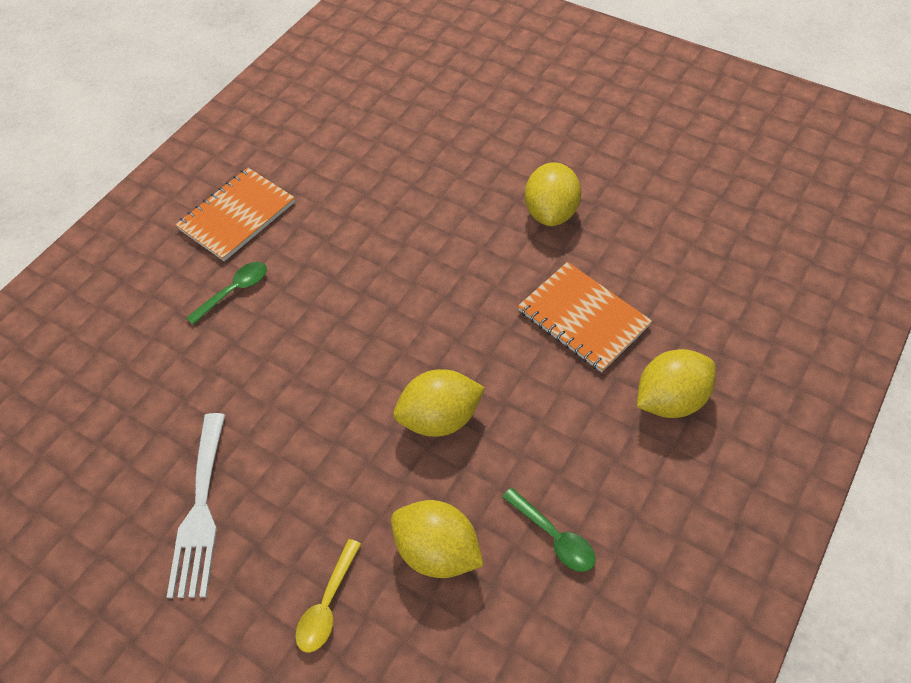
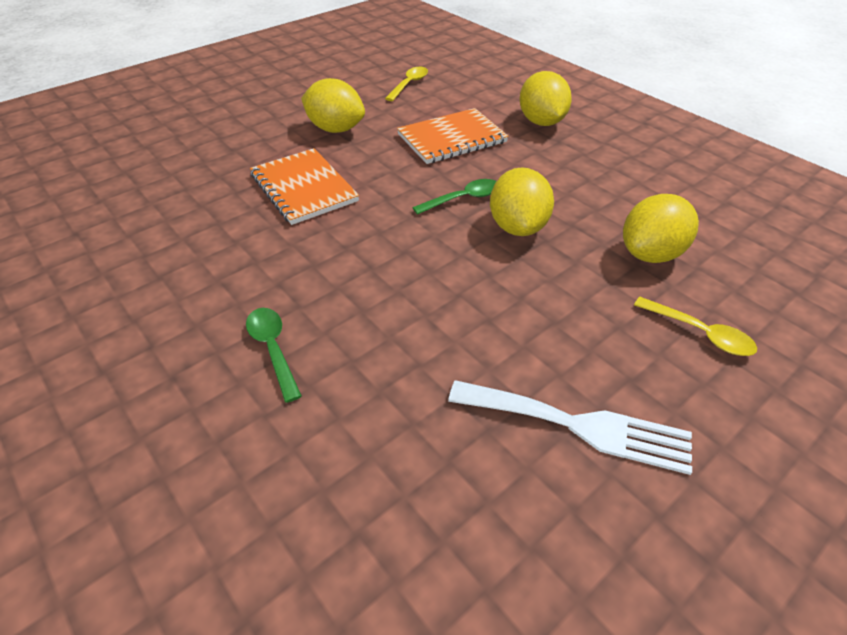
camera: 75 degrees left, 10 degrees down
orange notebook [175,168,295,261] -> orange notebook moved to [250,148,359,225]
green spoon [502,488,596,572] -> green spoon moved to [413,179,496,215]
none -> yellow spoon [385,67,428,101]

